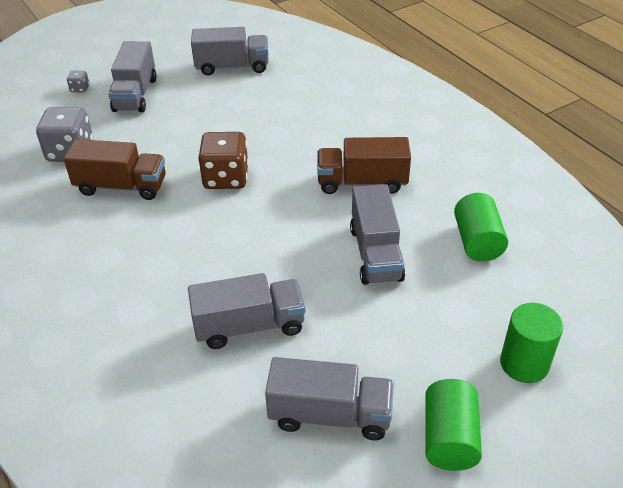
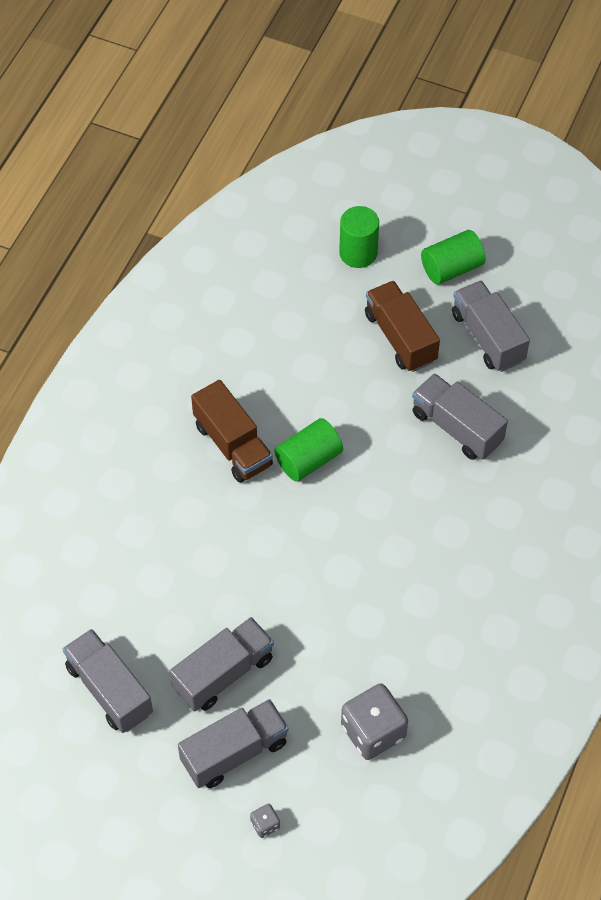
camera: 125 degrees left, 15 degrees up
brown truck [64,139,166,200] -> brown truck moved to [365,281,440,372]
brown dice [198,132,248,189] -> none
grey truck [350,184,405,285] -> grey truck moved to [170,617,274,711]
green cylinder [454,193,508,262] -> green cylinder moved to [275,418,343,482]

